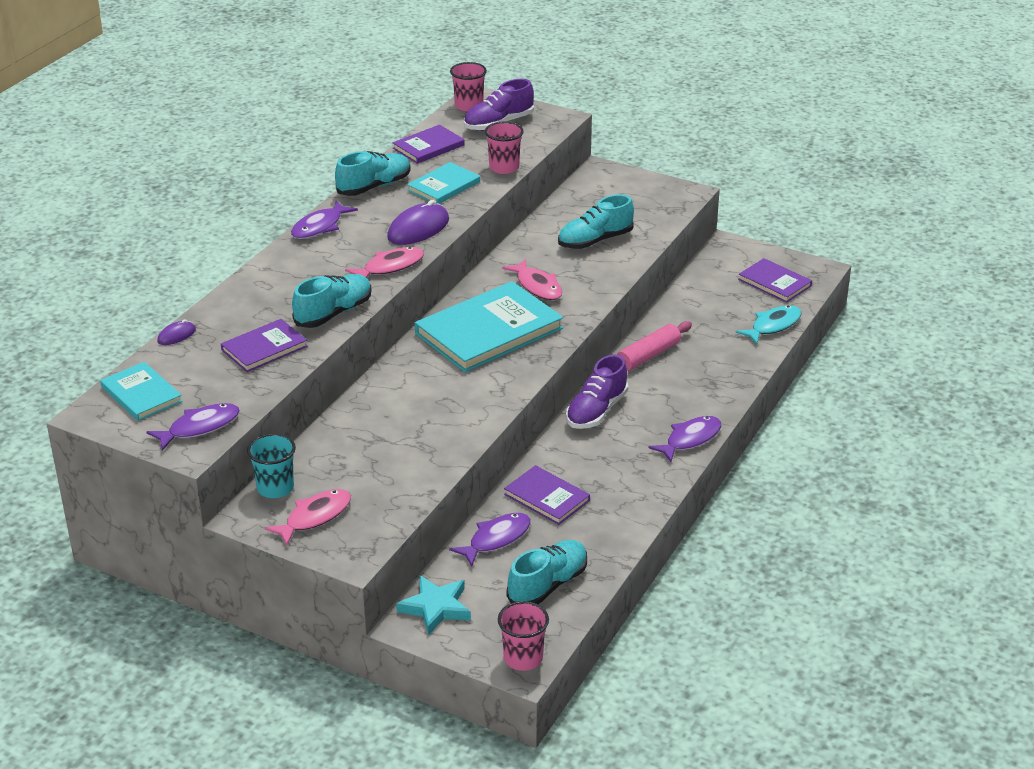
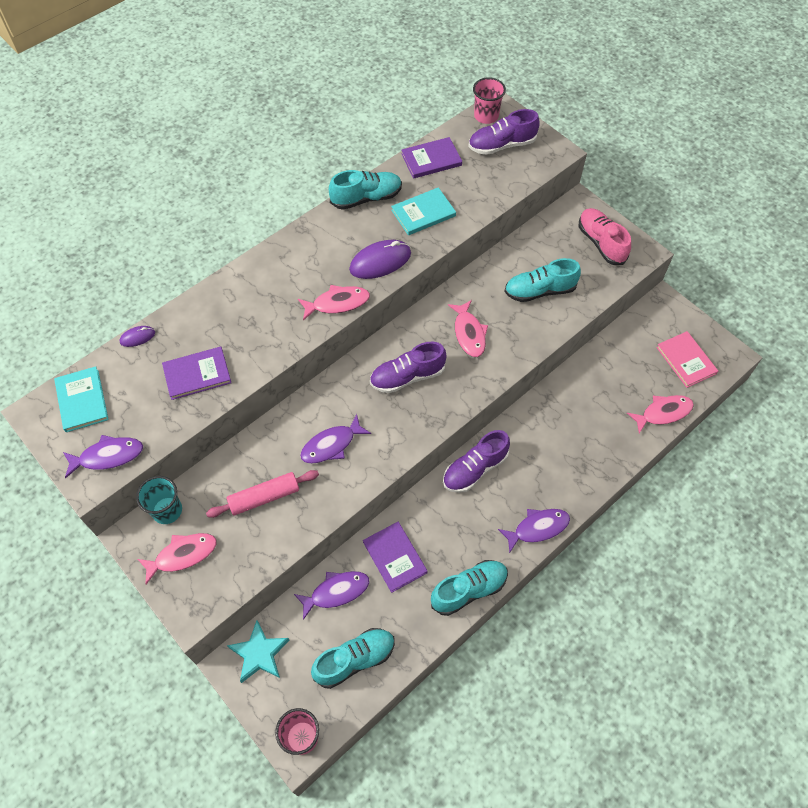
camera: 20 degrees right, 25 degrees up
purple fish [291,201,358,239] -> purple fish moved to [300,414,371,464]
turquoise shoe [292,274,371,328] -> turquoise shoe moved to [431,560,508,616]
turquoise book [415,281,563,372] -> purple shoe [370,342,447,393]
pink cup [485,121,524,174] -> none
pink rolling pin [617,321,692,371] -> pink rolling pin moved to [206,470,319,518]
turquoise fish [735,305,801,345] -> pink fish [627,395,694,433]
purple book [738,258,812,303] -> pink book [656,331,718,388]
none -> pink shoe [579,208,631,265]

